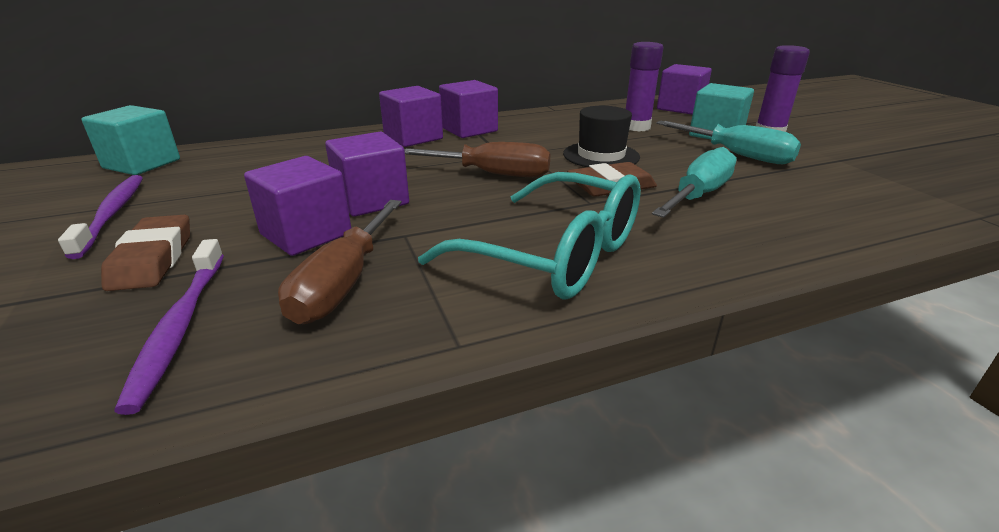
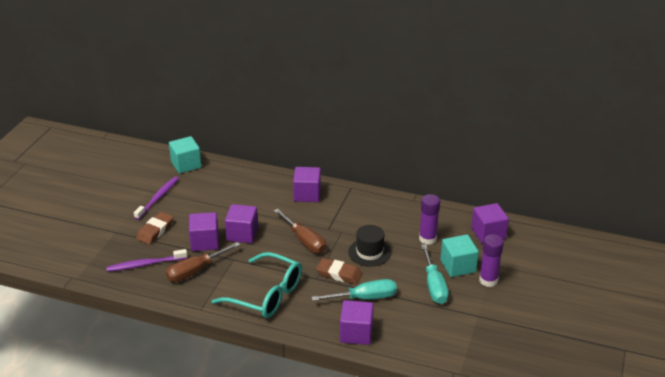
camera: 40 degrees right, 5 degrees up
purple toothbrush [114,239,224,415] -> purple toothbrush turned 45 degrees clockwise [106,249,187,272]
turquoise glasses [418,172,641,300] -> turquoise glasses turned 45 degrees counterclockwise [212,252,302,318]
purple cube [439,80,498,138] -> purple cube moved to [340,300,374,345]

